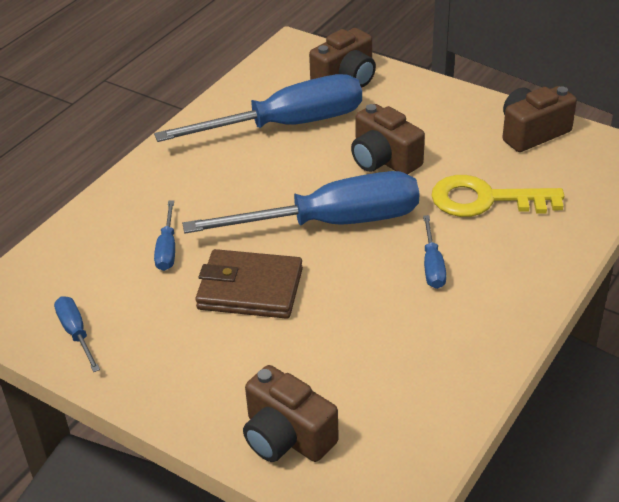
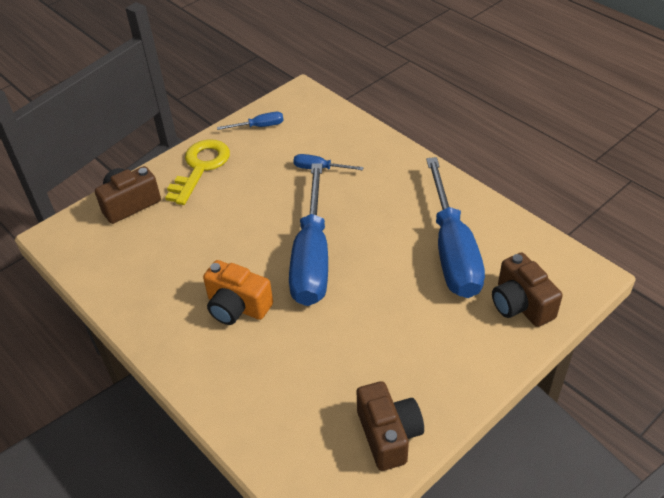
camera: 105 degrees right, 5 degrees up
brown wallet [195,249,303,319] -> none
brown camera [351,104,425,174] -> none
blue screwdriver [423,215,446,289] -> orange camera [203,260,273,325]
yellow key [431,175,564,217] -> yellow key moved to [165,140,230,205]

